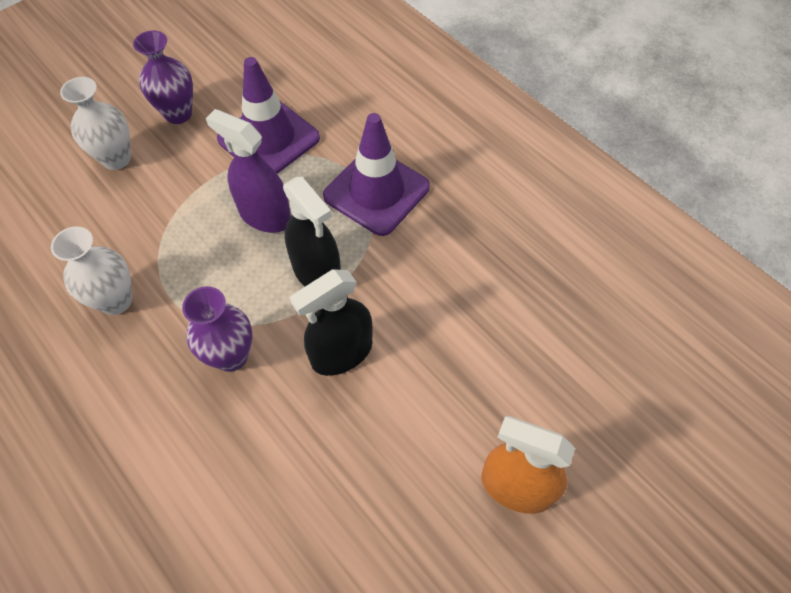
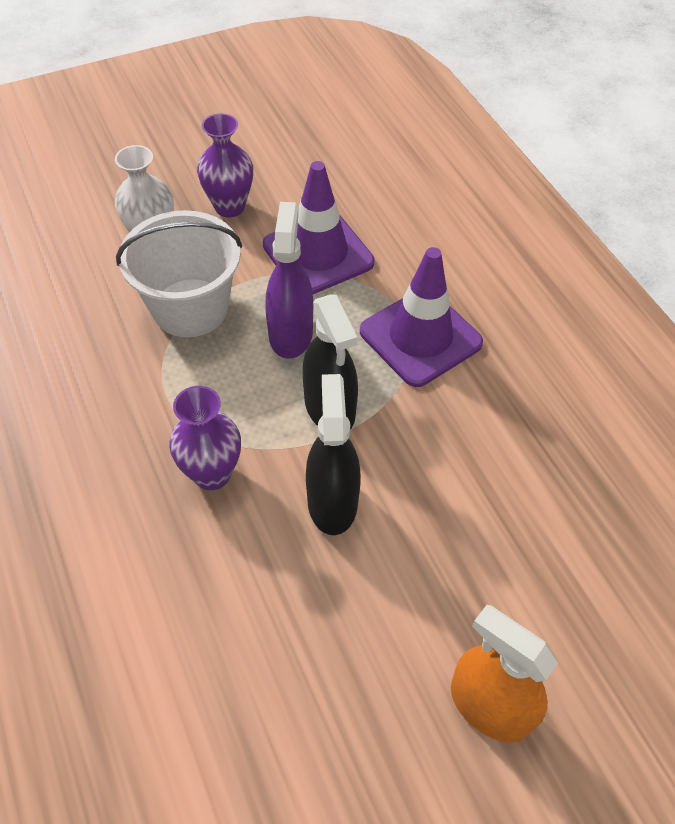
camera: 15 degrees right, 5 degrees down
white vase [51,226,132,315] -> none
purple spray bottle [206,109,291,233] -> purple spray bottle turned 45 degrees clockwise [265,202,313,359]
black spray bottle [290,270,373,376] -> black spray bottle turned 105 degrees clockwise [306,374,361,535]
none -> white bucket [116,210,242,337]

